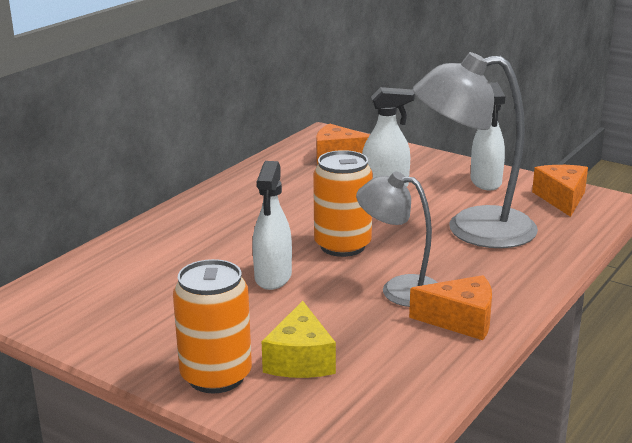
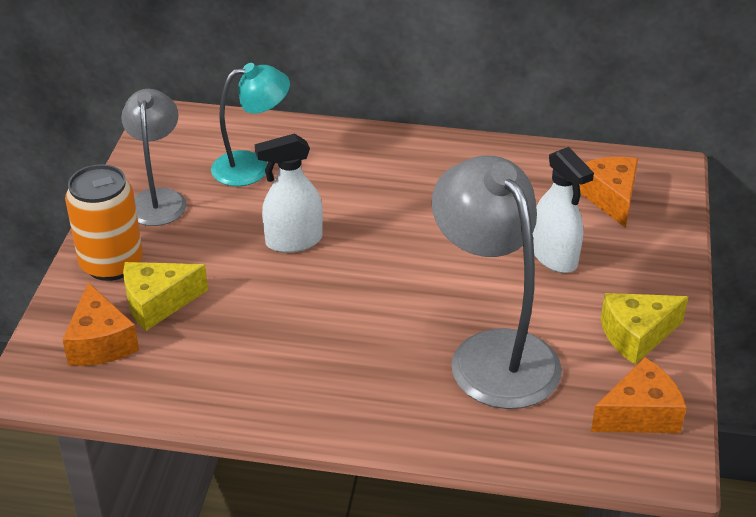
camera: 65 degrees right, 15 degrees up
orange can [313,150,373,257] -> none
grey lamp [356,171,437,307] -> grey lamp moved to [121,89,187,226]
orange cheese [409,275,492,340] -> orange cheese moved to [62,282,139,366]
white spray bottle [471,82,505,190] -> yellow cheese [601,293,688,364]
none -> turquoise lamp [211,63,290,186]

